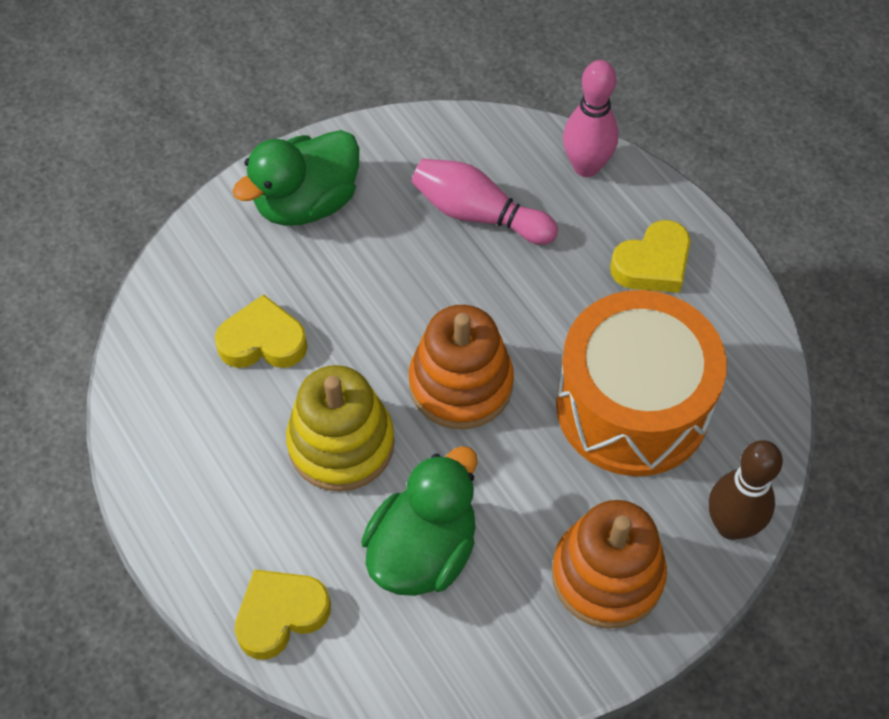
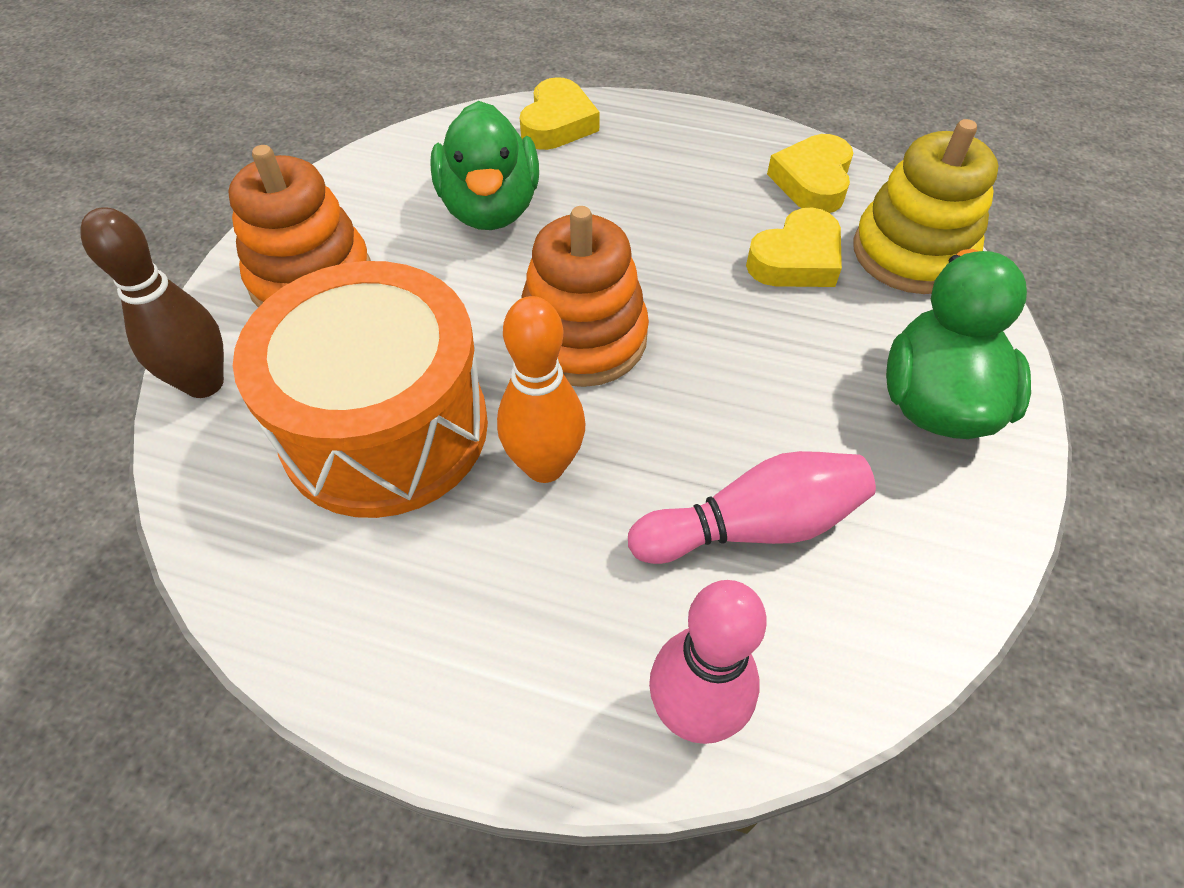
camera: 140 degrees right, 5 degrees down
yellow stacking toy [286,365,395,492] -> yellow stacking toy moved to [854,119,998,294]
yellow heart [610,220,690,293] -> yellow heart moved to [767,134,853,213]
none -> orange bowling pin [497,296,585,483]

